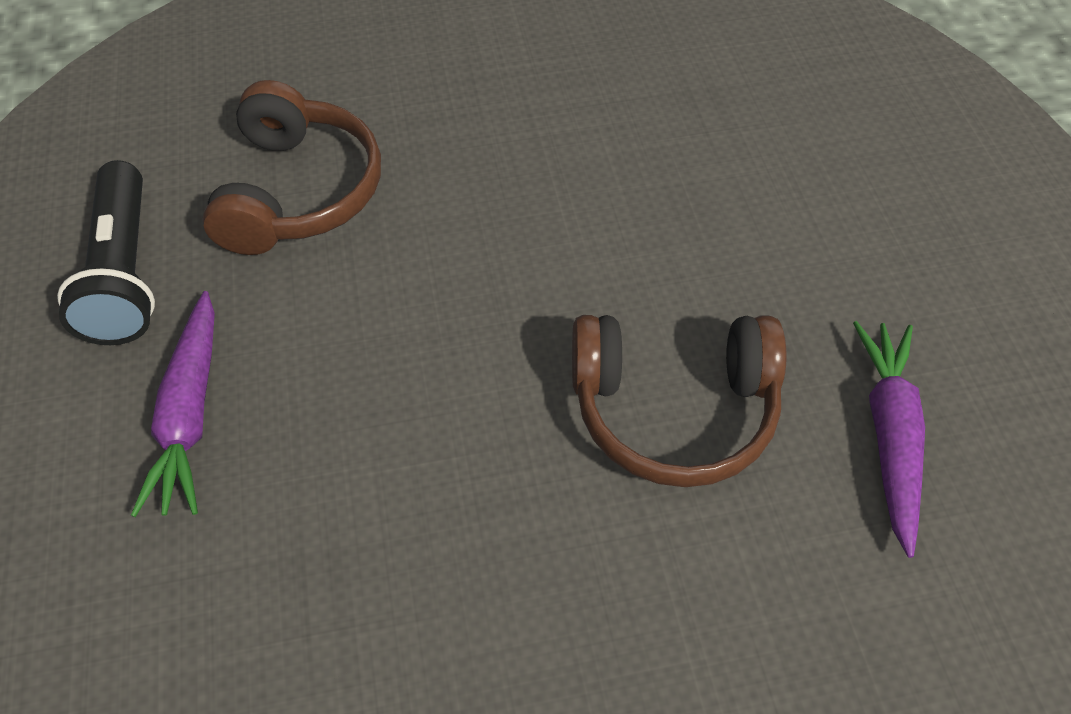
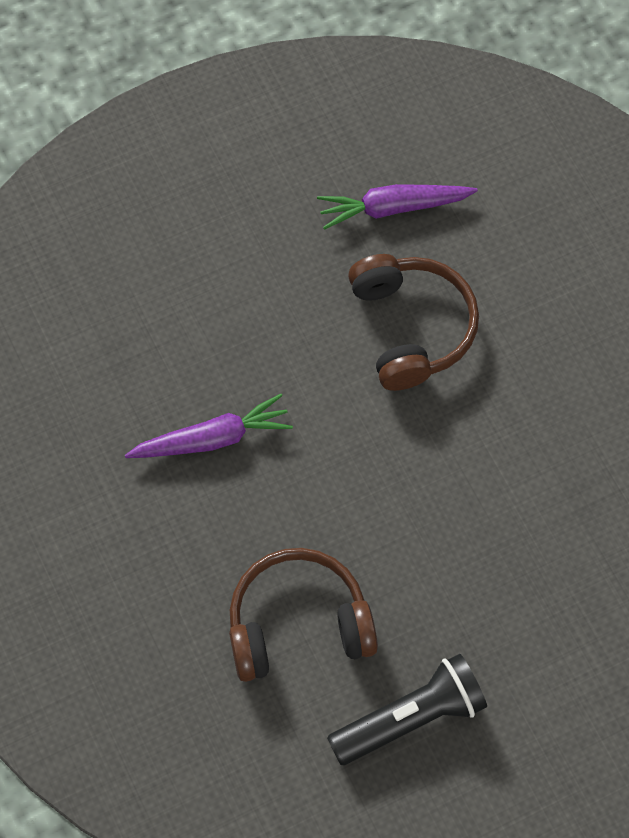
camera: 105 degrees left, 10 degrees up
purple carrot [131,291,215,517] -> purple carrot moved to [125,393,293,458]

